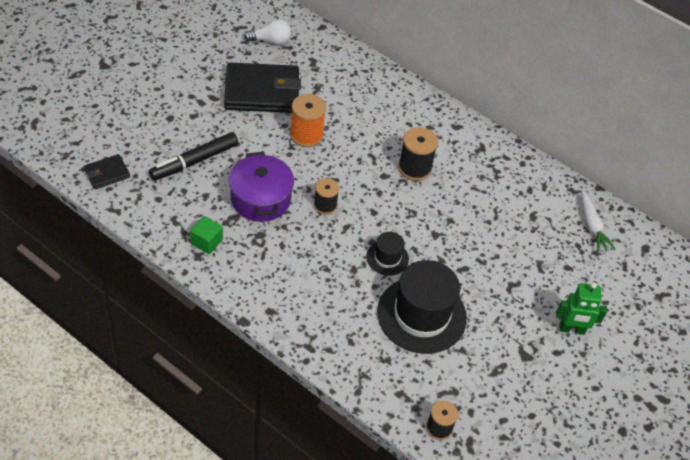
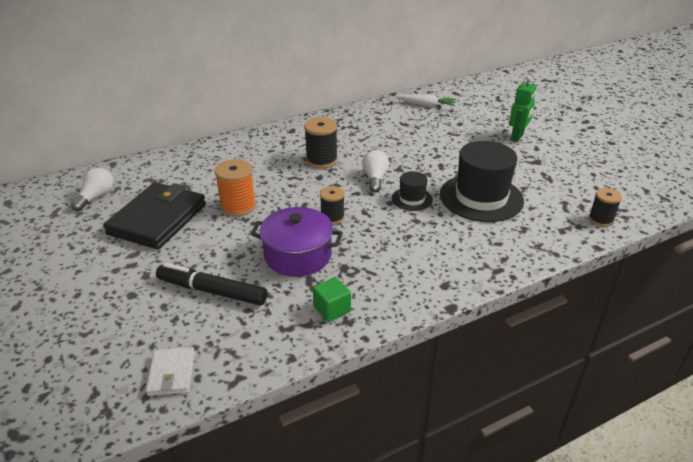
camera: 60 degrees left, 15 degrees down
black wallet [84,154,130,189] -> white wallet [146,347,195,396]
black marker [149,132,238,181] -> black marker turned 120 degrees clockwise [156,263,267,305]
none -> white light bulb [362,150,389,192]

